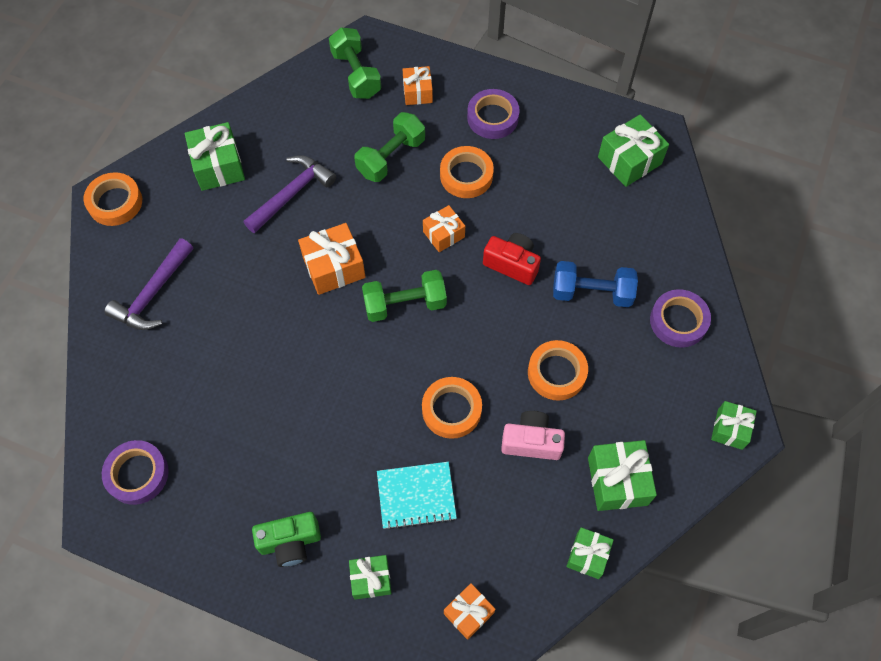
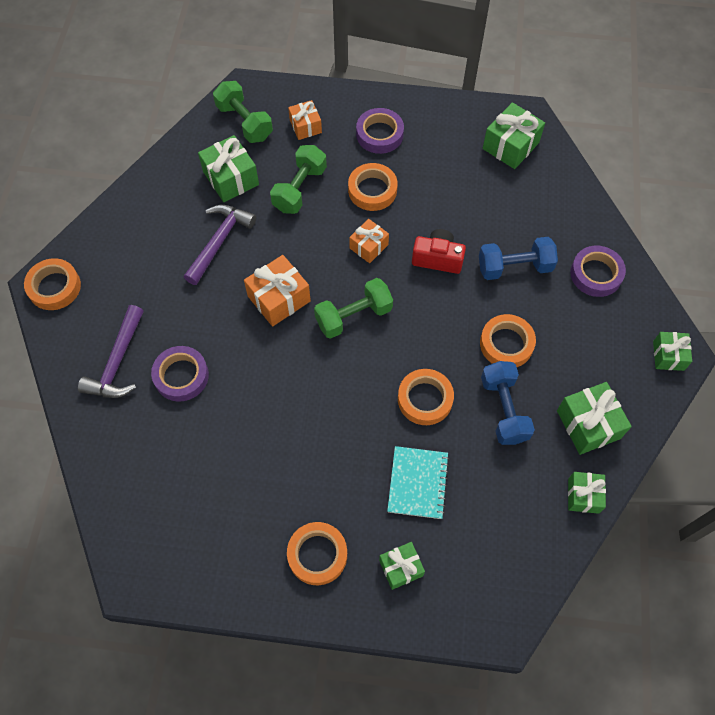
camera: 15 degrees left, 0 degrees up
purple tape [102,440,169,505] -> purple tape moved to [151,346,209,402]
green gift [185,122,245,191] -> green gift moved to [198,135,259,202]
green camera [252,512,321,567] -> orange tape [287,522,347,585]
turquoise notebook [377,462,457,530] -> turquoise notebook turned 60 degrees counterclockwise [387,446,449,519]
orange gift [444,583,496,640] -> none
pink camera [501,411,565,460] -> blue dumbbell [481,361,535,445]

